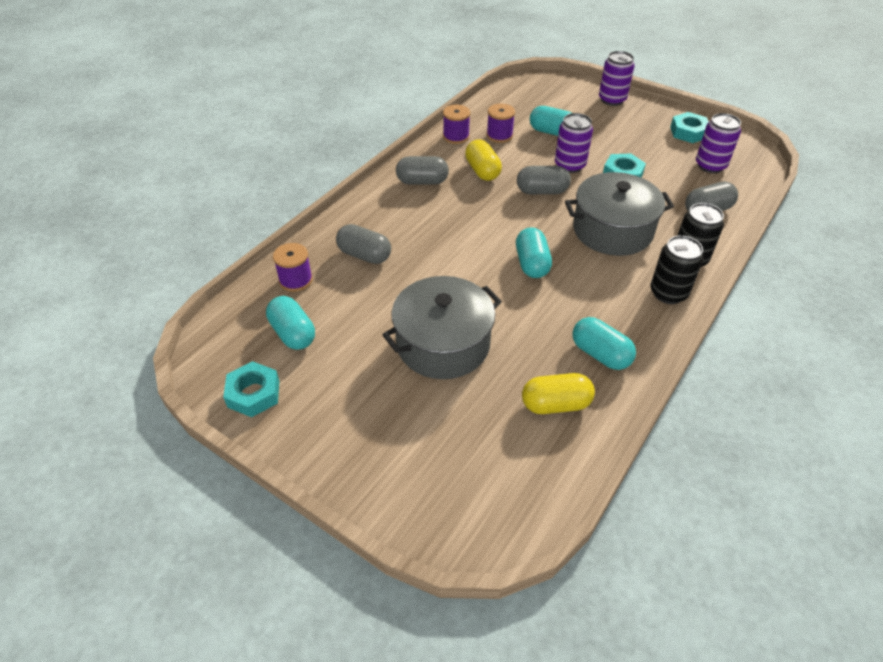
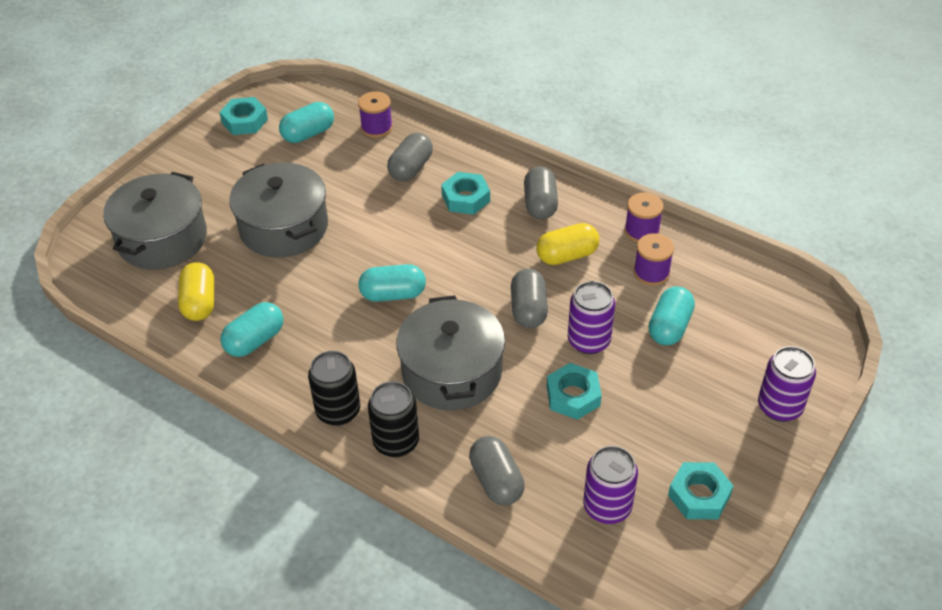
camera: 90 degrees right, 0 degrees up
none -> grey pot [103,172,207,270]
none -> turquoise nut [441,172,490,215]

